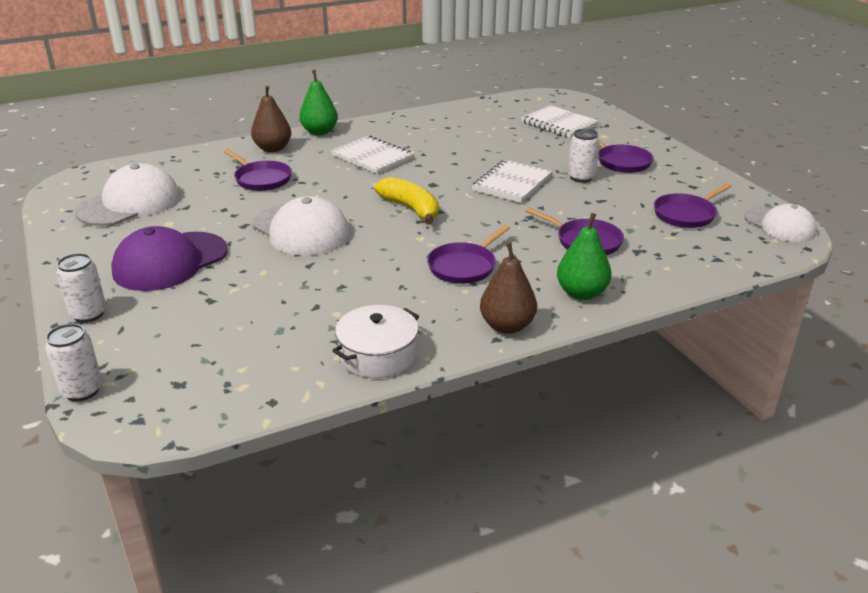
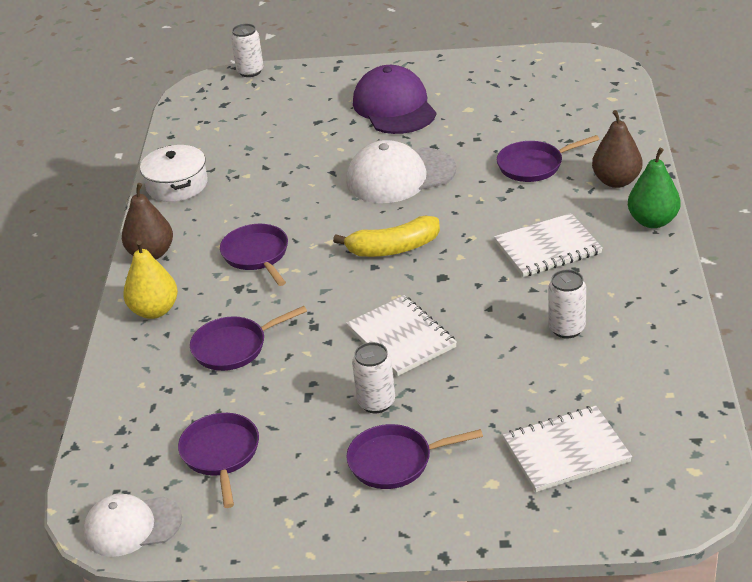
camera: 120 degrees right, 5 degrees up
white can [56,253,106,323] -> white can moved to [548,270,586,338]
white cap [75,163,180,226] -> none
green pear [557,213,612,300] -> yellow pear [123,240,178,319]

